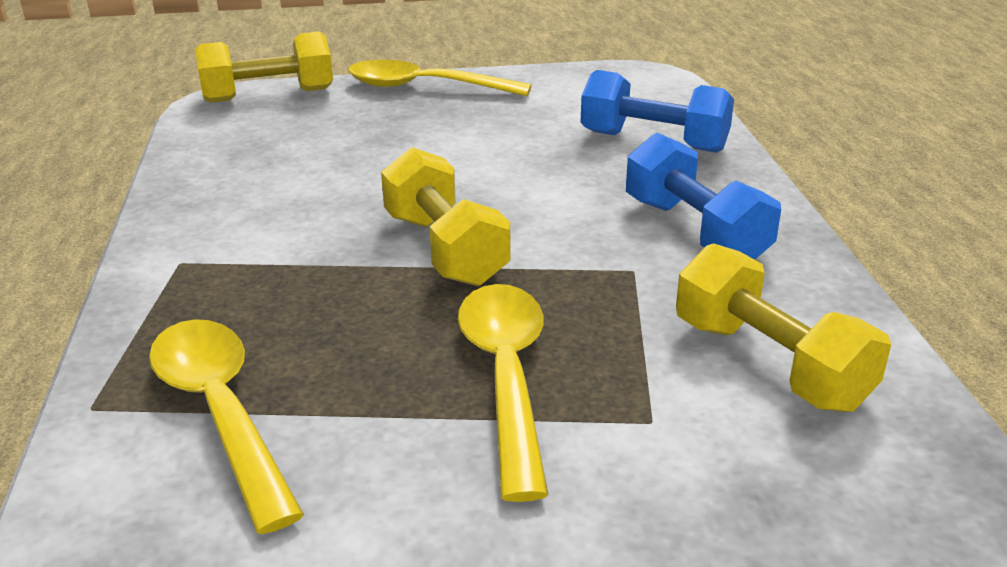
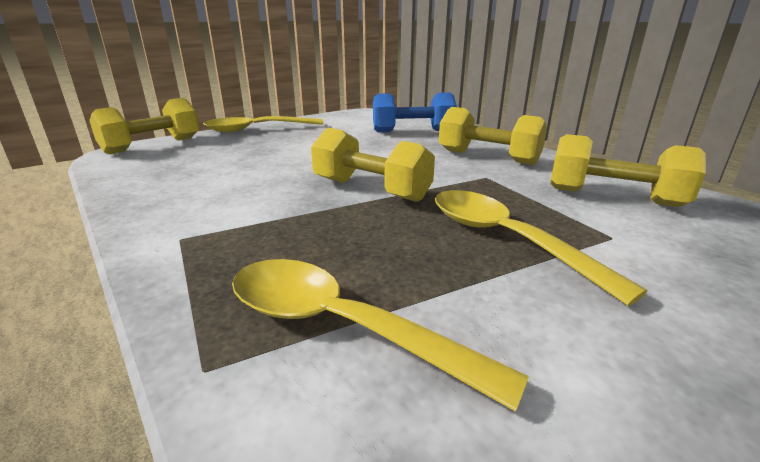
camera: 30 degrees left, 5 degrees down
blue dumbbell [626,133,781,260] -> yellow dumbbell [439,107,547,165]

